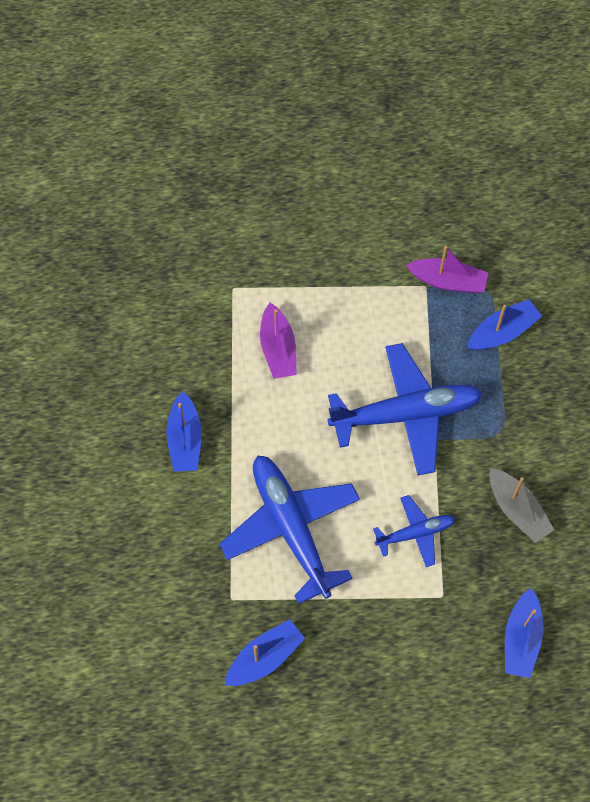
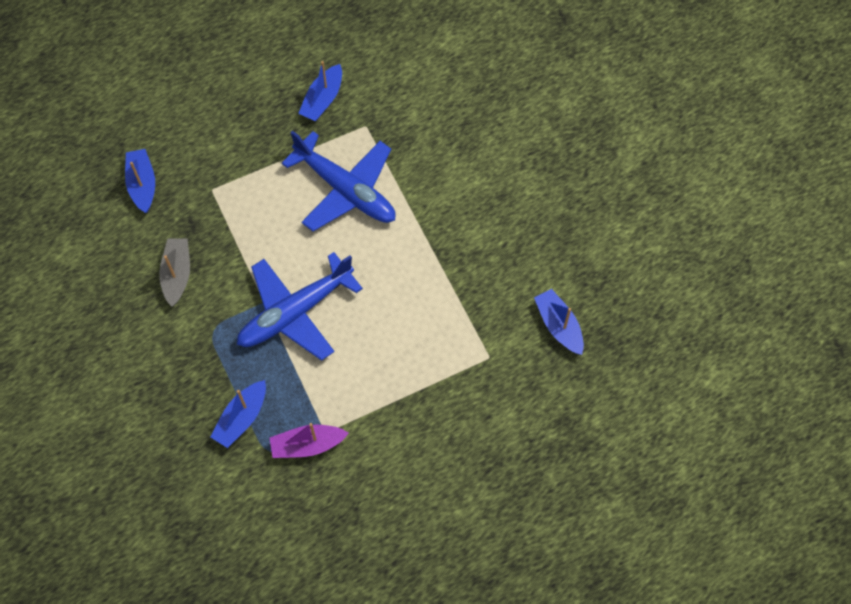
camera: 155 degrees right, 0 degrees up
blue boat [166,391,202,472] -> blue boat moved to [534,289,584,355]
purple boat [260,303,297,379] -> none
blue plane [373,495,455,567] -> none
grey boat [489,468,554,543] -> grey boat turned 60 degrees clockwise [159,239,190,307]

